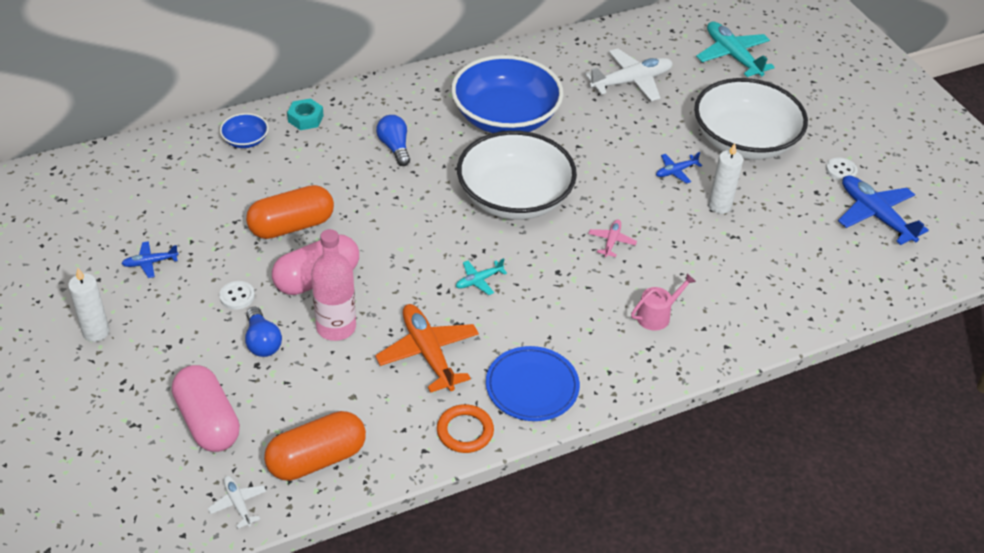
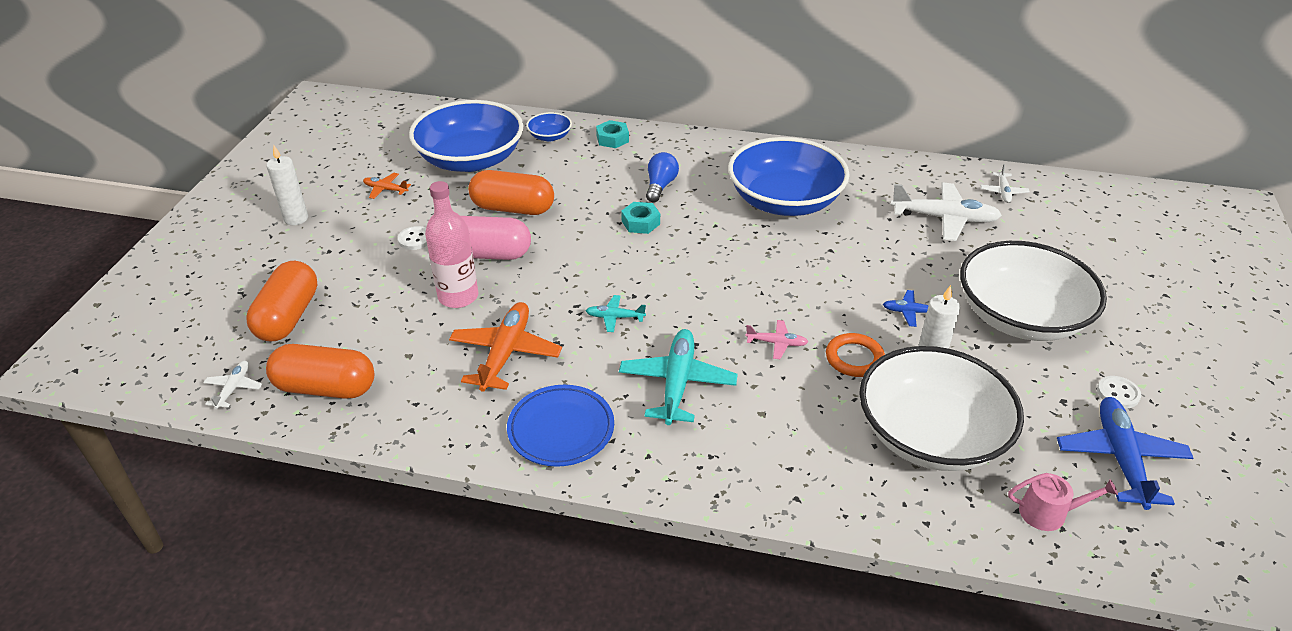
camera: 40 degrees right, 5 degrees down
blue plane [121,241,179,278] -> orange plane [363,173,411,199]
pink capsule [172,365,240,452] -> orange capsule [246,261,317,341]
blue light bulb [245,307,282,357] -> none
orange ring [437,404,494,453] -> orange ring moved to [826,333,885,377]
white bowl [457,131,577,220] -> white bowl moved to [859,346,1024,471]
pink plane [588,219,637,257] -> pink plane turned 45 degrees clockwise [745,320,808,359]
pink watering can [631,274,696,330] -> pink watering can moved to [1008,473,1118,531]
turquoise plane [696,21,775,77] -> turquoise plane moved to [619,329,738,425]
none -> blue bowl [409,100,523,172]
none -> turquoise nut [621,202,660,234]
none -> white plane [981,164,1030,203]

